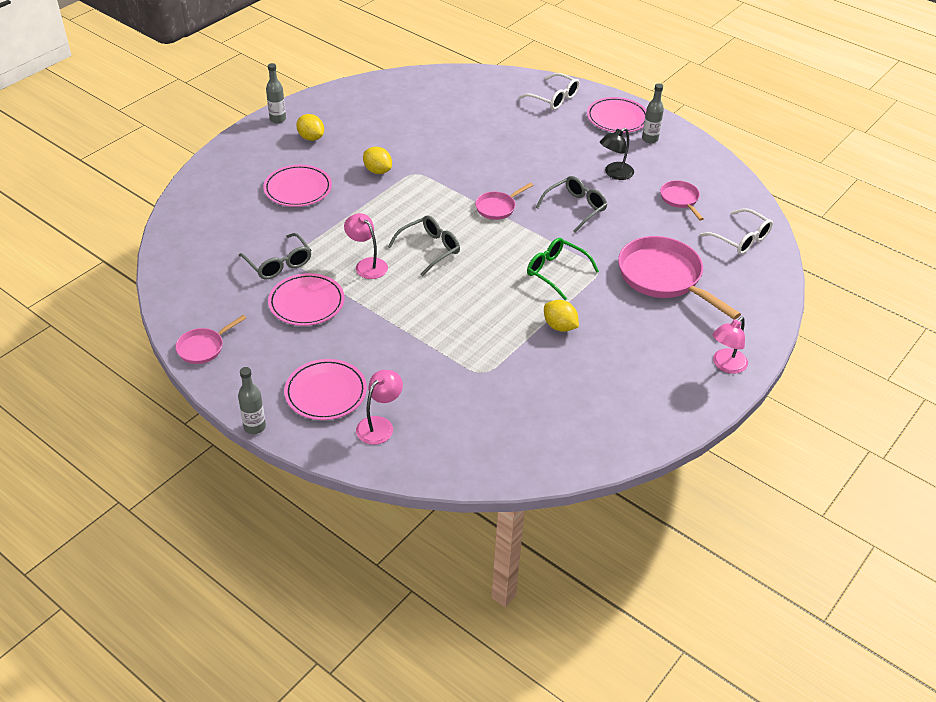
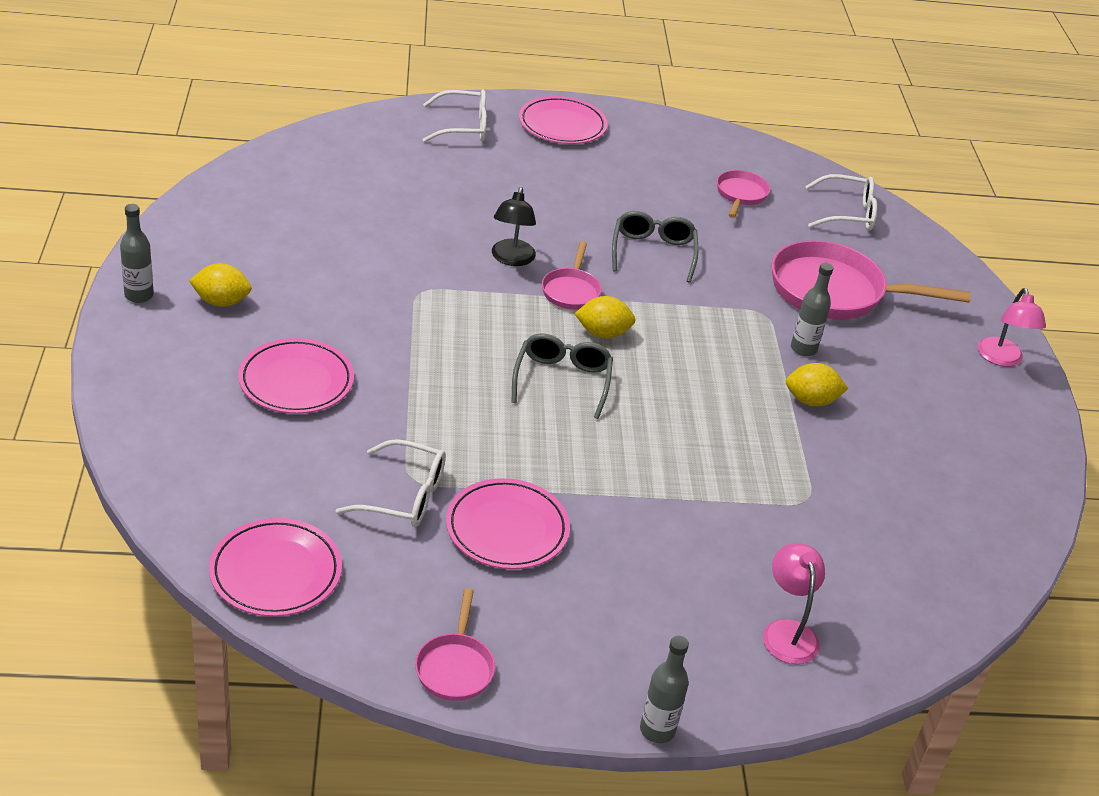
camera: 45 degrees left, 5 degrees down
grey glasses [239,233,311,279] -> white glasses [335,439,446,527]
pink plate [284,359,367,420] -> pink plate moved to [209,518,342,617]
pink lamp [344,213,388,279] -> none
yellow lemon [363,147,392,174] -> yellow lemon moved to [574,296,636,338]
green glasses [527,238,599,300] -> none
black lamp [600,128,634,180] -> black lamp moved to [492,187,536,266]
grey bottle [642,84,664,143] -> grey bottle moved to [791,263,834,356]
pink pan [660,180,704,221] -> pink pan turned 75 degrees clockwise [717,170,770,218]

